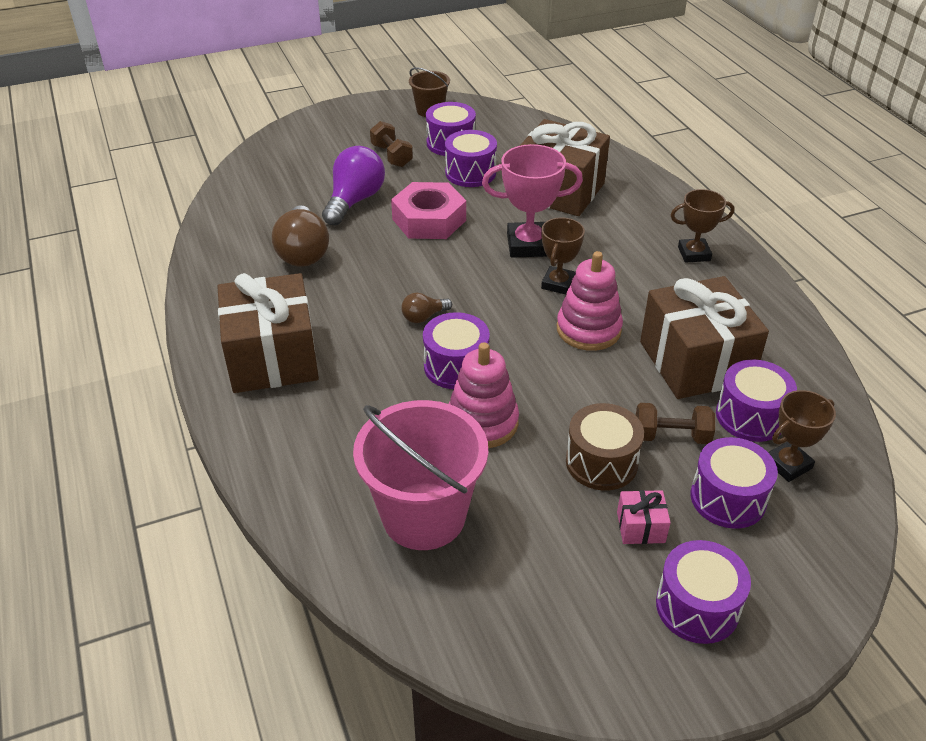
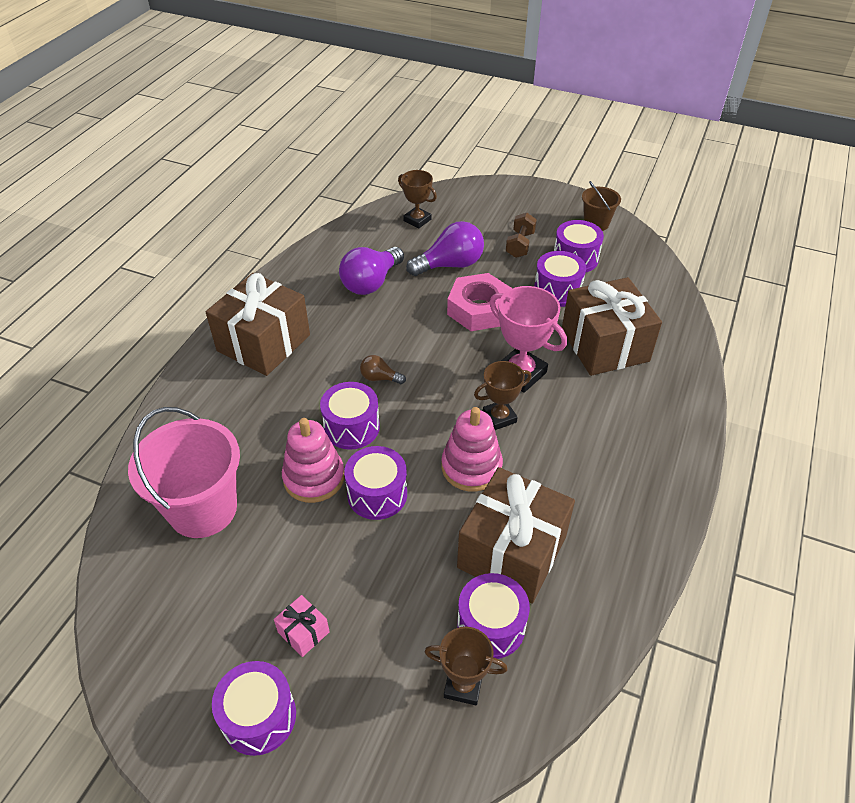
camera: 45 degrees right, 5 degrees up
brown light bulb [272,205,329,267] -> purple light bulb [339,247,404,295]
brown drum [566,403,644,491] -> none
brown dumbbell [636,403,715,444] -> none
brown trophy [671,189,735,263] -> brown trophy moved to [398,170,437,229]
purple drum [690,437,778,529] -> purple drum moved to [344,446,407,520]

